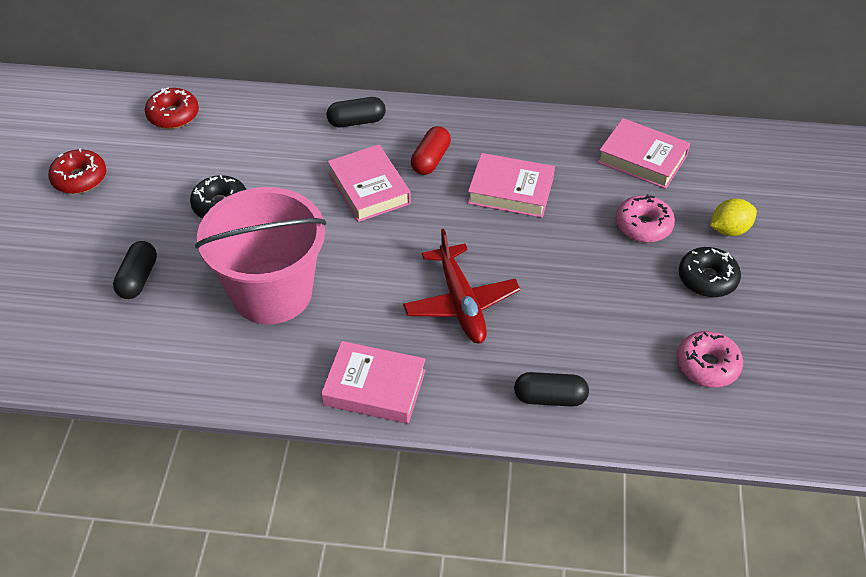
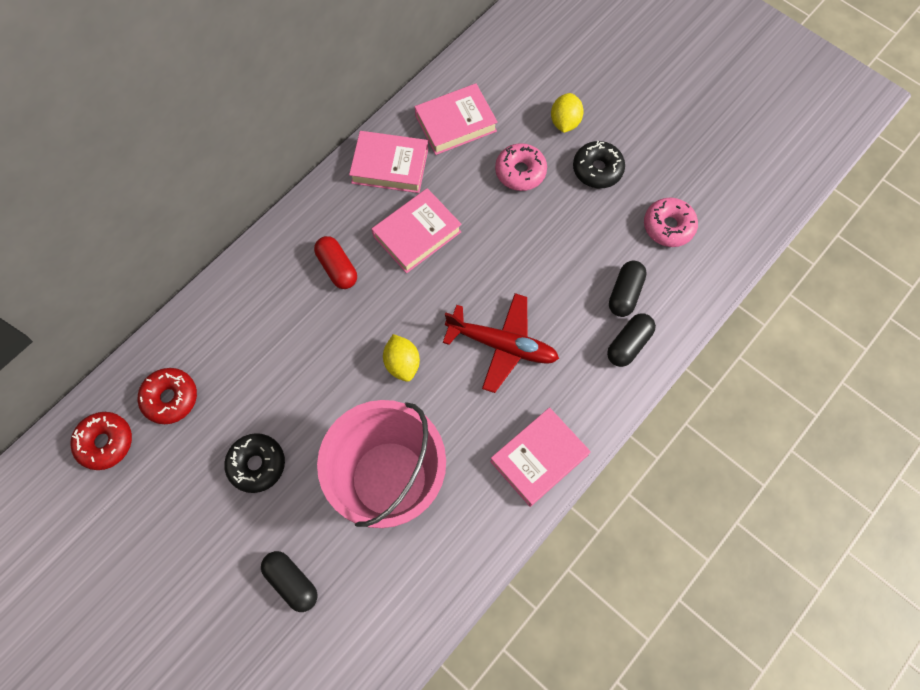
camera: 55 degrees left, 20 degrees up
red donut [48,148,106,194] -> red donut moved to [138,368,197,424]
black capsule [327,97,386,127] -> black capsule moved to [609,261,647,317]
pink book [327,144,411,222] -> pink book moved to [349,131,428,193]
none -> yellow lemon [383,334,420,382]

